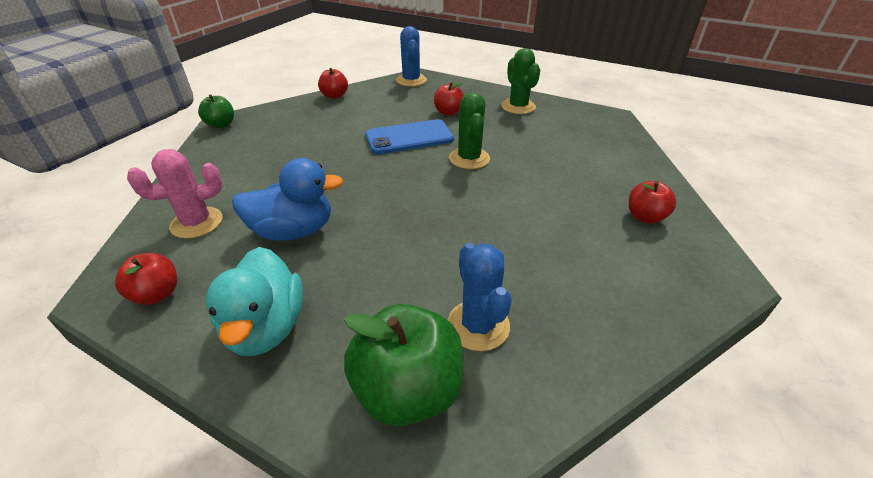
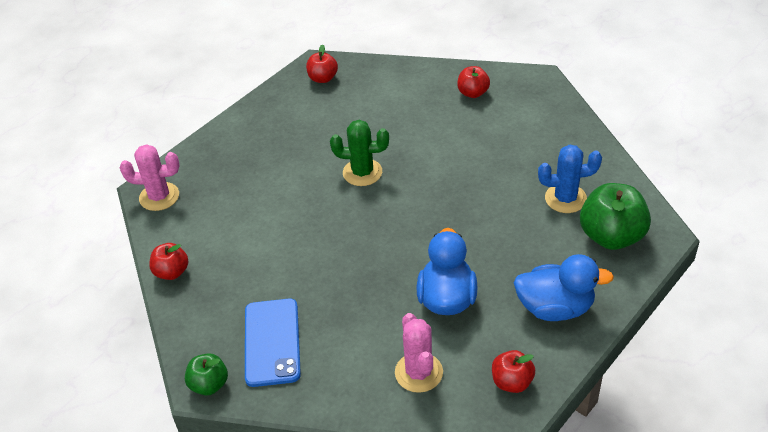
camera: 75 degrees left, 5 degrees up
turquoise duck [206,247,303,356] -> blue duck [514,254,614,321]
blue phone [365,119,454,154] -> blue phone moved to [245,299,301,387]
blue cactus [396,26,427,87] -> pink cactus [120,144,180,211]
red apple [434,82,464,116] -> red apple moved to [306,44,338,83]
green cactus [501,48,540,114] -> none

